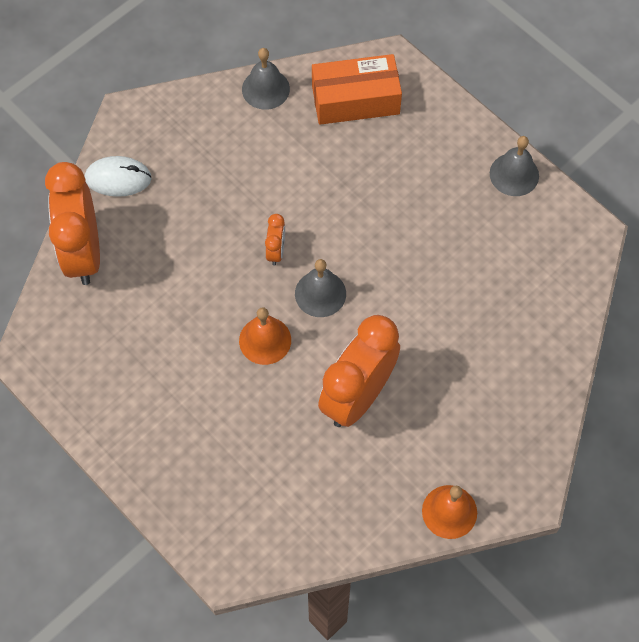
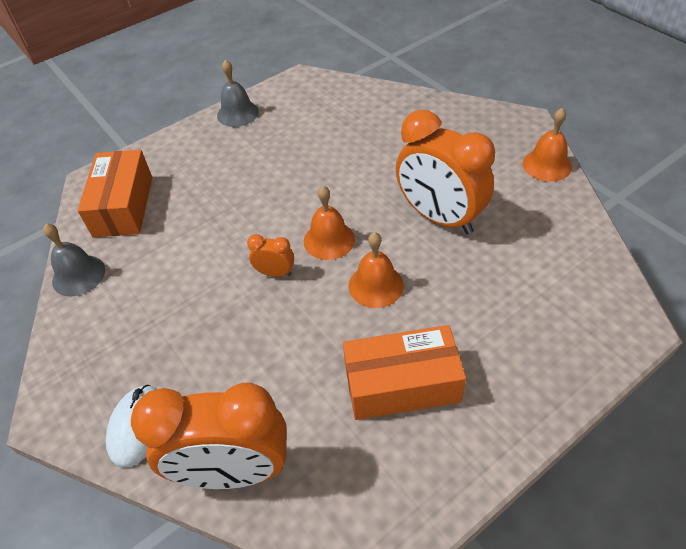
camera: 80 degrees left, 15 degrees down
grey bell [295,259,346,317] -> orange bell [304,186,355,260]
none -> orange box [343,325,466,420]

